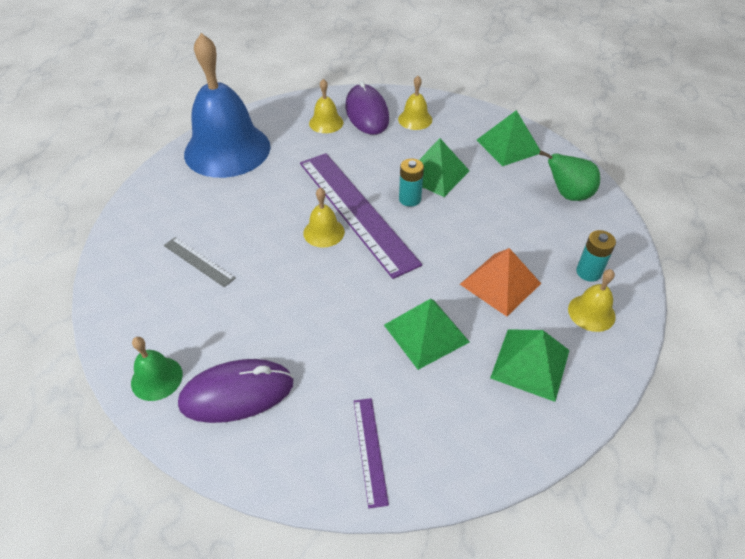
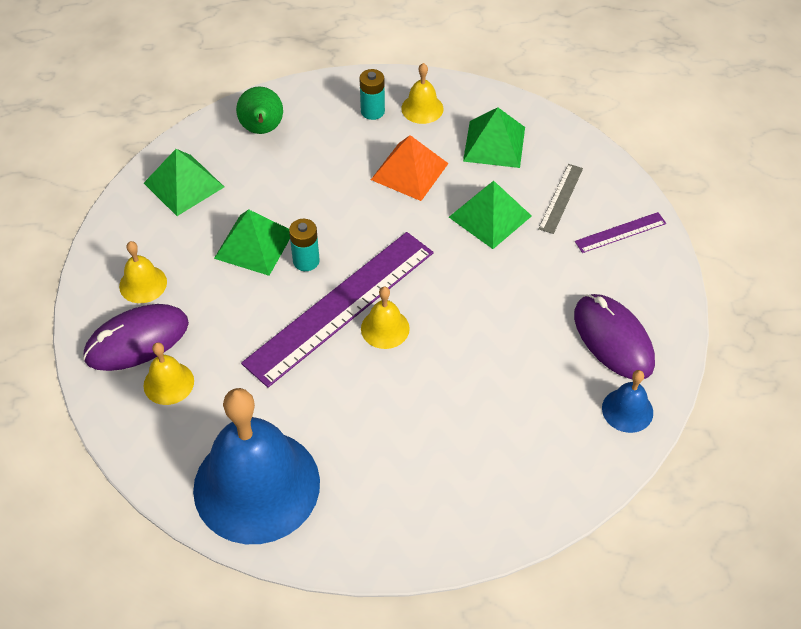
camera: 105 degrees left, 5 degrees up
green bell [131,337,183,401] -> blue bell [602,370,653,433]
grey ruler [164,237,236,287] -> grey ruler moved to [538,164,583,234]

